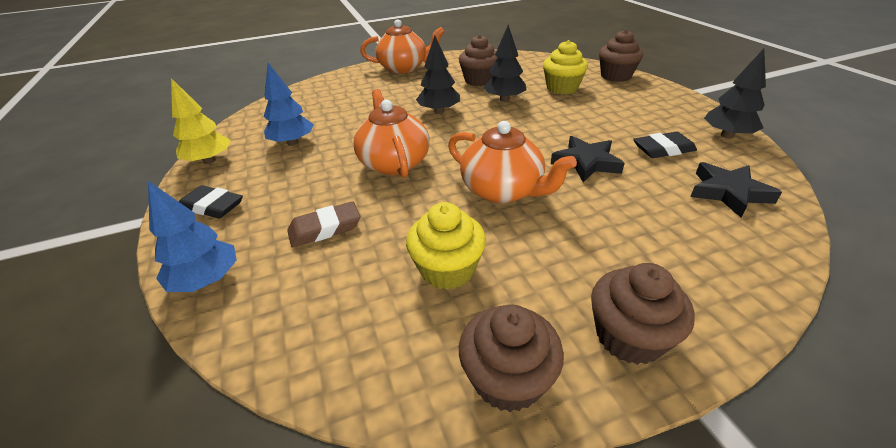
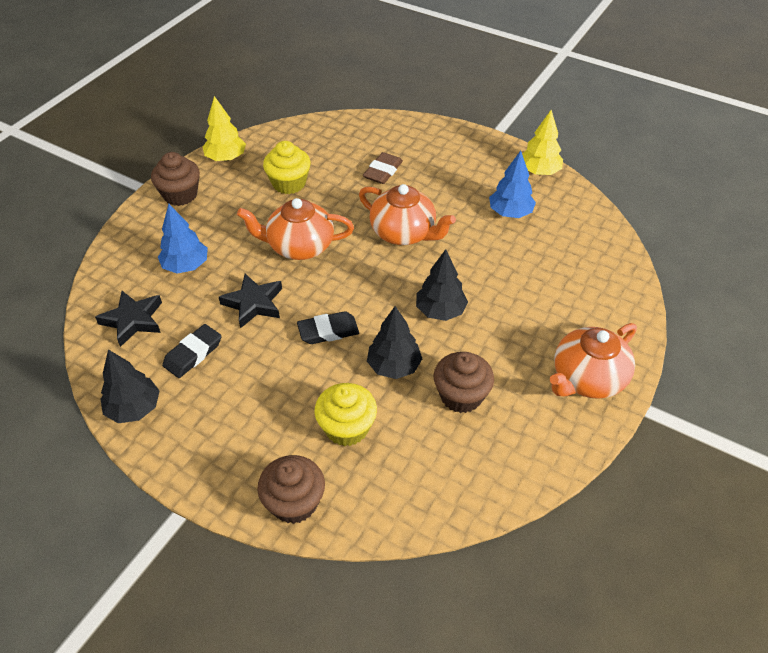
camera: 140 degrees right, 10 degrees up
blue tree [148,181,237,292] -> blue tree moved to [158,204,208,274]
black eraser [179,185,243,219] -> black eraser moved to [297,311,359,344]
brown cupcake [459,304,564,412] -> yellow tree [203,96,246,161]

